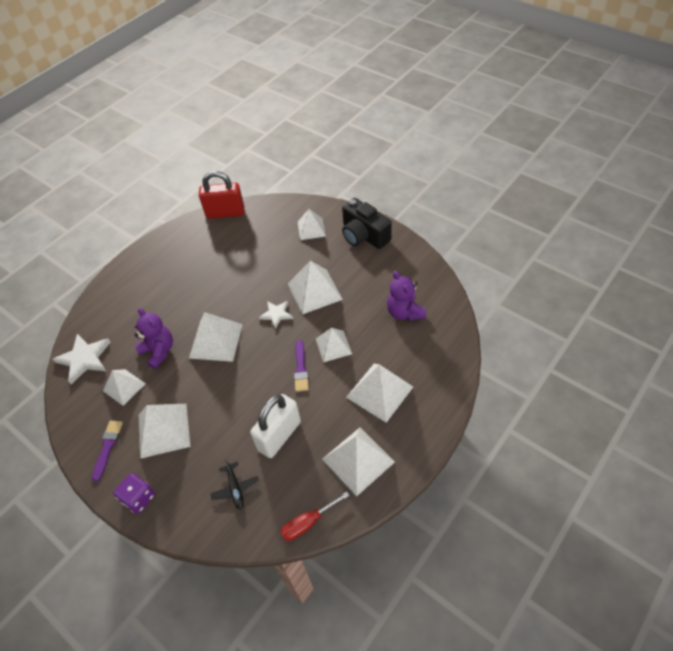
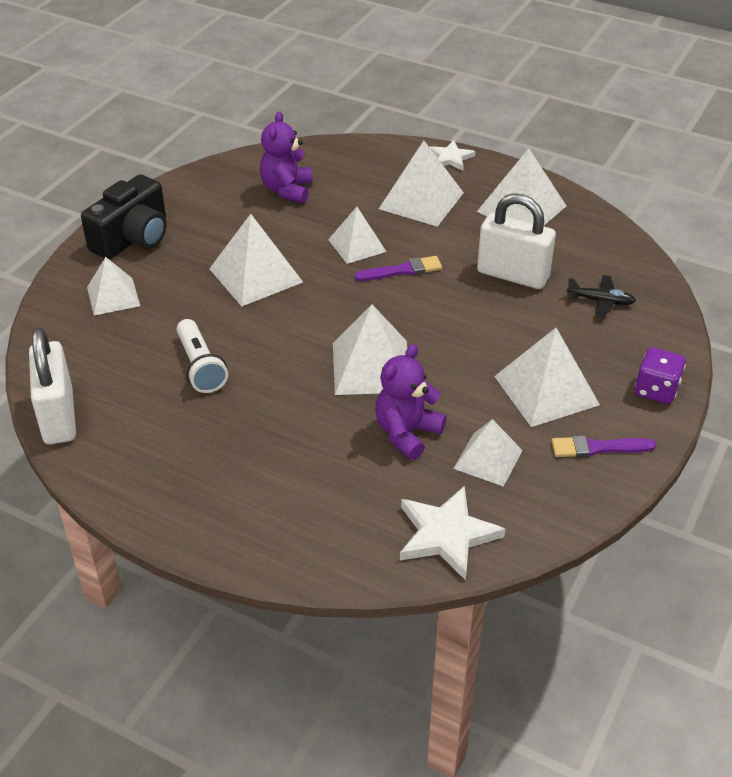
camera: 105 degrees left, 10 degrees down
red padlock [199,171,244,219] -> white padlock [29,328,76,444]
black plane [210,459,259,509] -> black plane turned 45 degrees clockwise [567,275,636,318]
white star [259,301,293,329] -> white star moved to [429,140,476,171]
red screwdriver [280,492,350,541] -> none
purple teddy bear [387,271,426,321] -> purple teddy bear turned 135 degrees clockwise [260,111,313,203]
none -> white flashlight [177,319,228,393]

